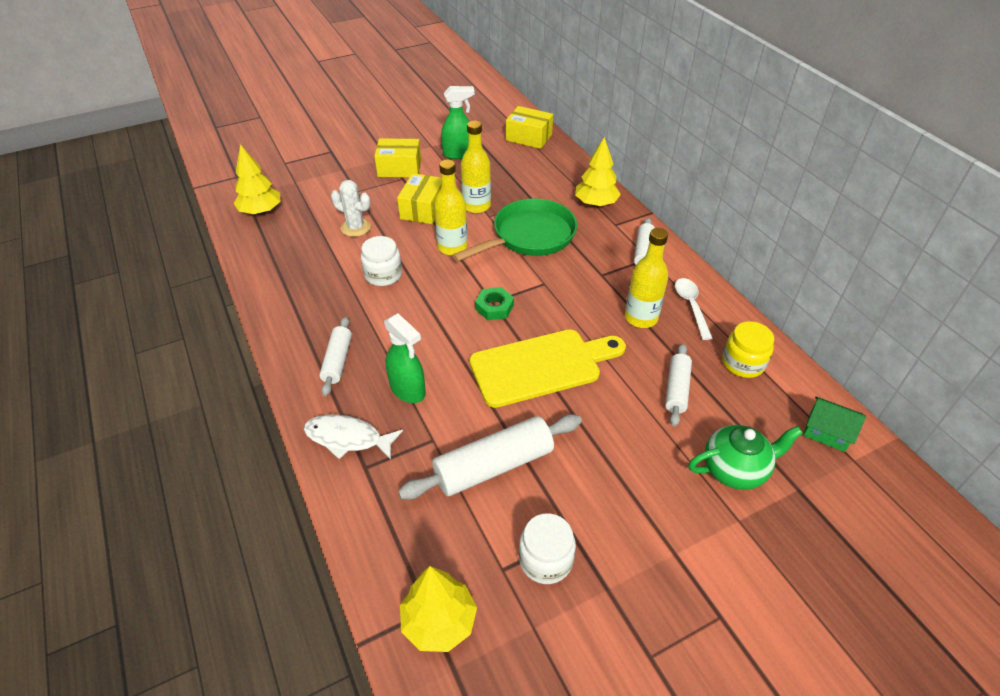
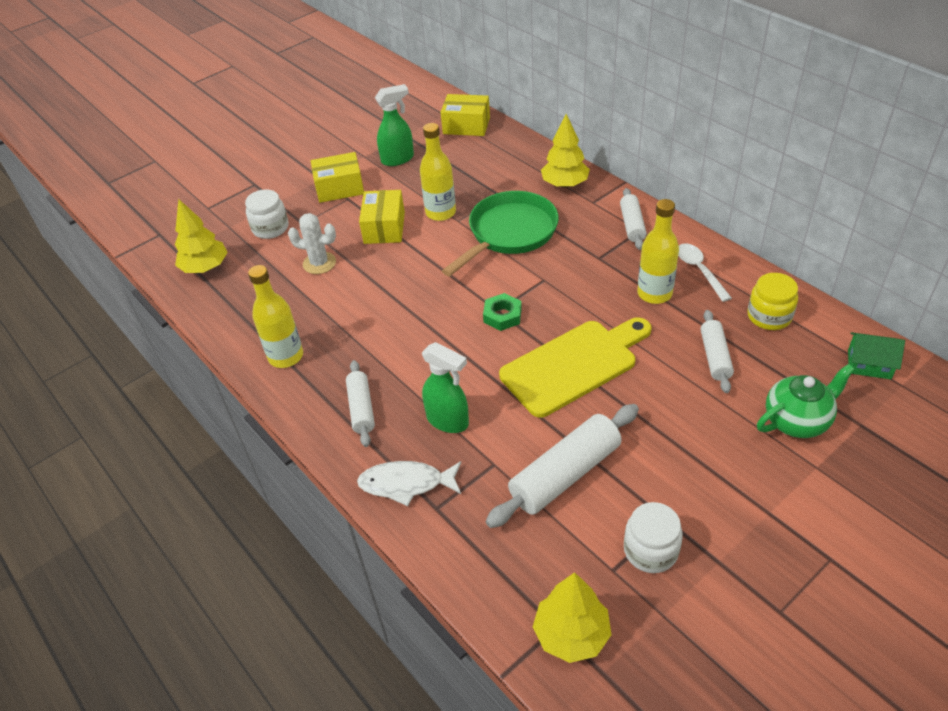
camera: 10 degrees left, 0 degrees up
white jar [361,236,402,286] -> white jar moved to [245,189,288,239]
yellow bottle [434,160,468,256] -> yellow bottle moved to [248,265,303,368]

